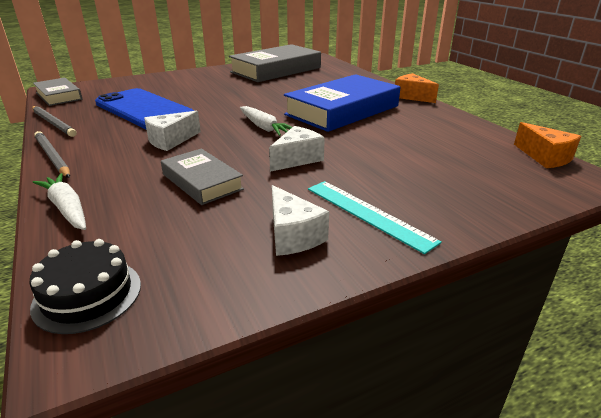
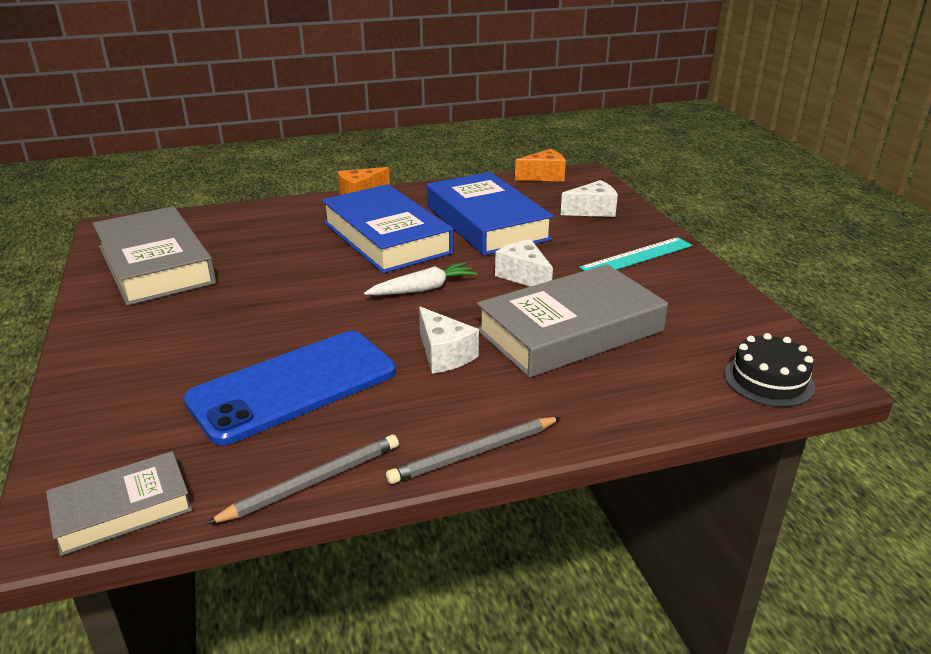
camera: 80 degrees left, 0 degrees up
white carrot [33,173,86,230] -> none
grey book [161,148,244,205] -> grey book [477,264,668,378], size x1.81
white cheese [272,185,329,256] -> white cheese moved to [560,180,618,217]
none -> blue book [427,172,554,255]

